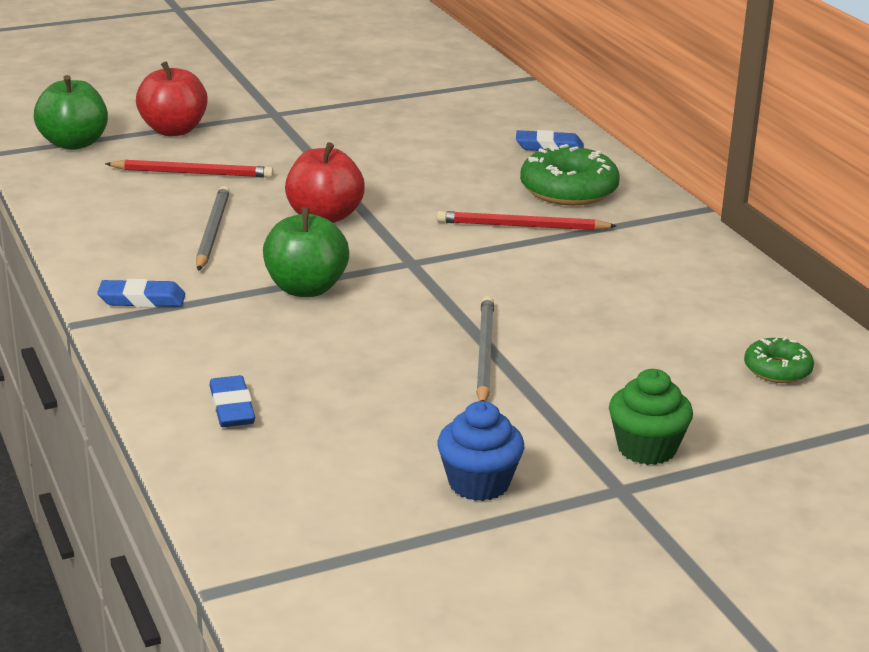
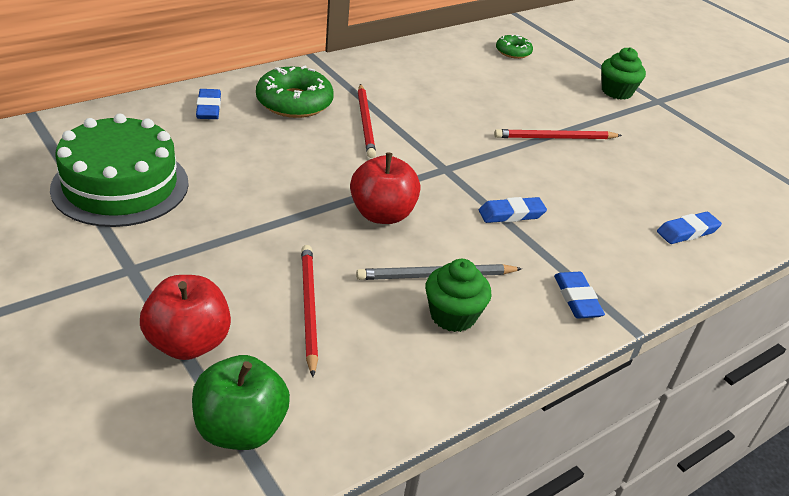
camera: 105 degrees left, 10 degrees up
green apple [263,207,349,297] -> blue eraser [479,197,547,223]
blue cupcake [438,401,524,501] -> none
grey pencil [476,296,494,401] -> red pencil [494,129,622,139]
none -> green cake [50,114,189,227]
none -> green cupcake [425,259,492,332]

